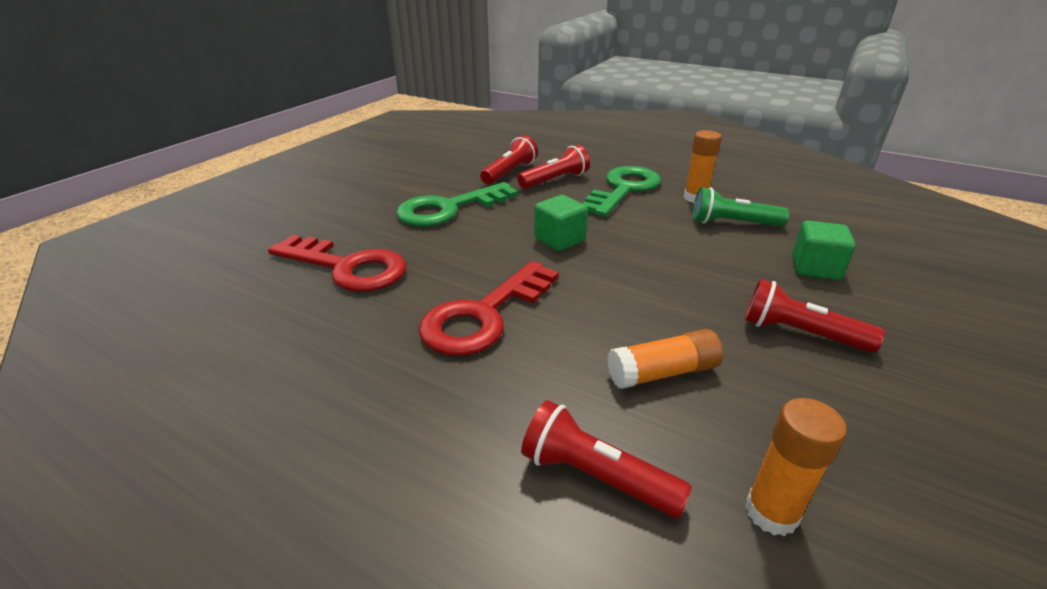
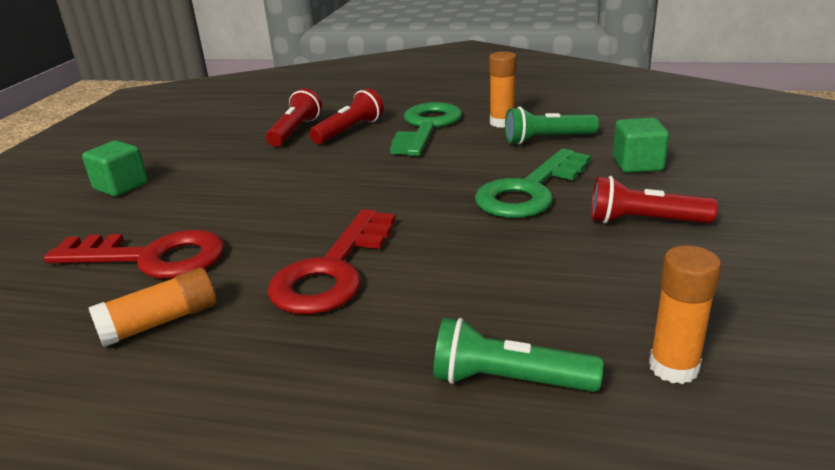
camera: 15 degrees left, 5 degrees down
green key [396,182,518,227] -> green key moved to [475,148,591,218]
red flashlight [521,400,692,518] -> green flashlight [433,318,603,392]
green cube [534,195,588,251] -> green cube moved to [82,140,148,197]
orange glue stick [607,329,723,389] -> orange glue stick moved to [88,268,216,347]

